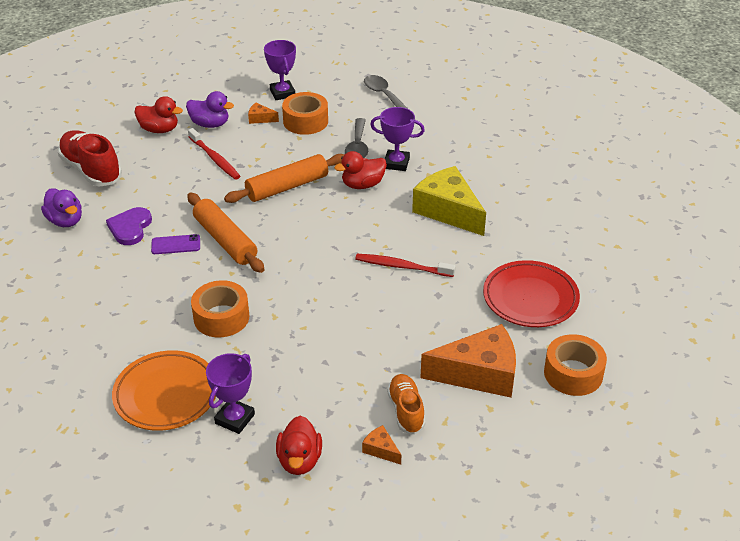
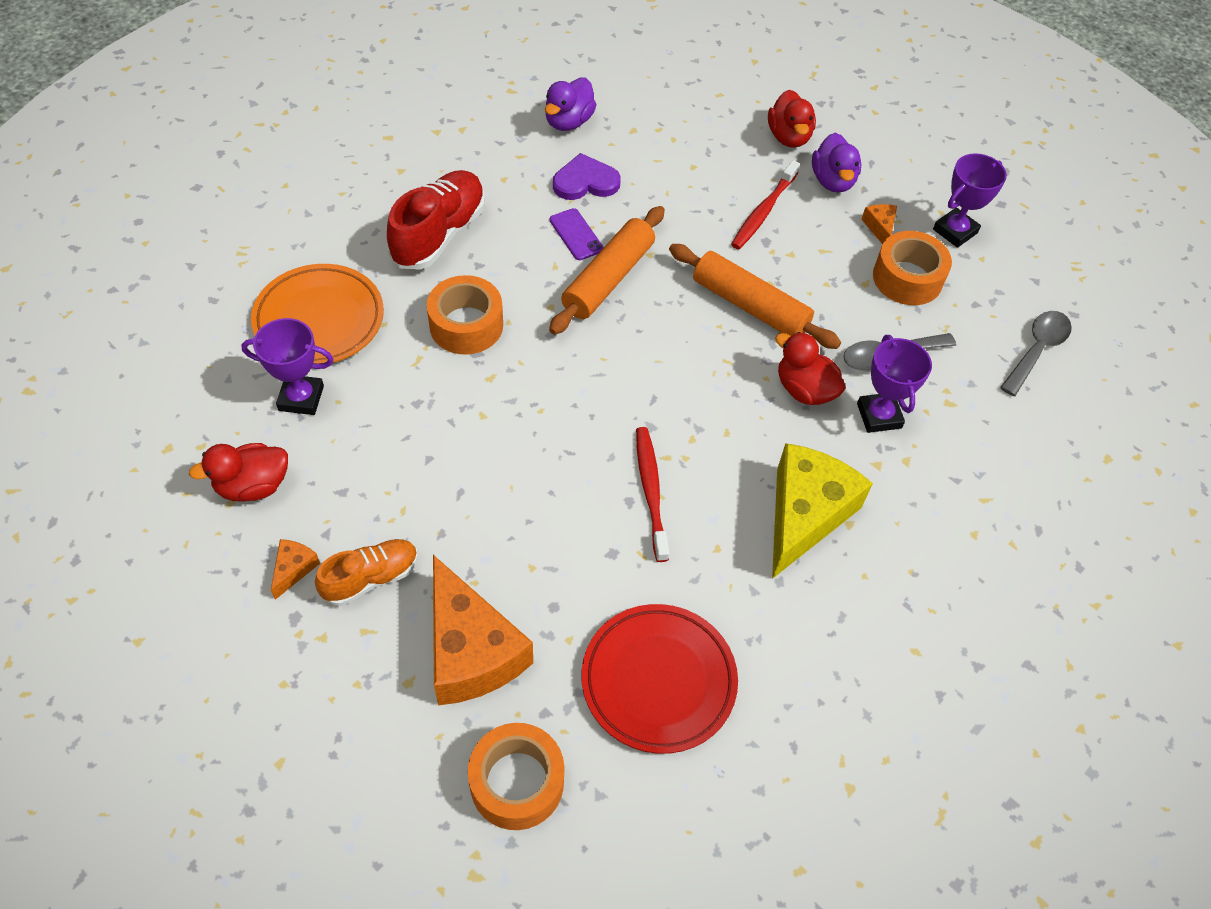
camera: 65 degrees right, 15 degrees up
red shoe [58,130,122,187] -> red shoe moved to [387,170,485,270]

